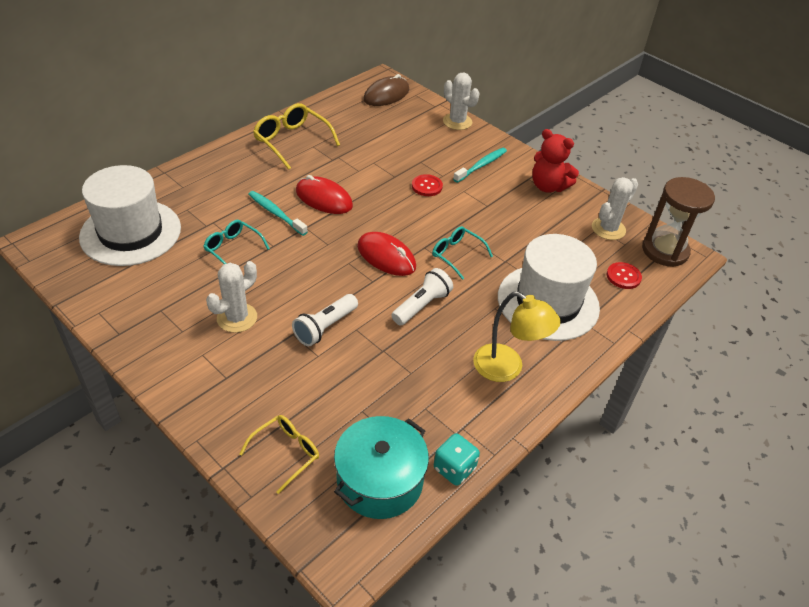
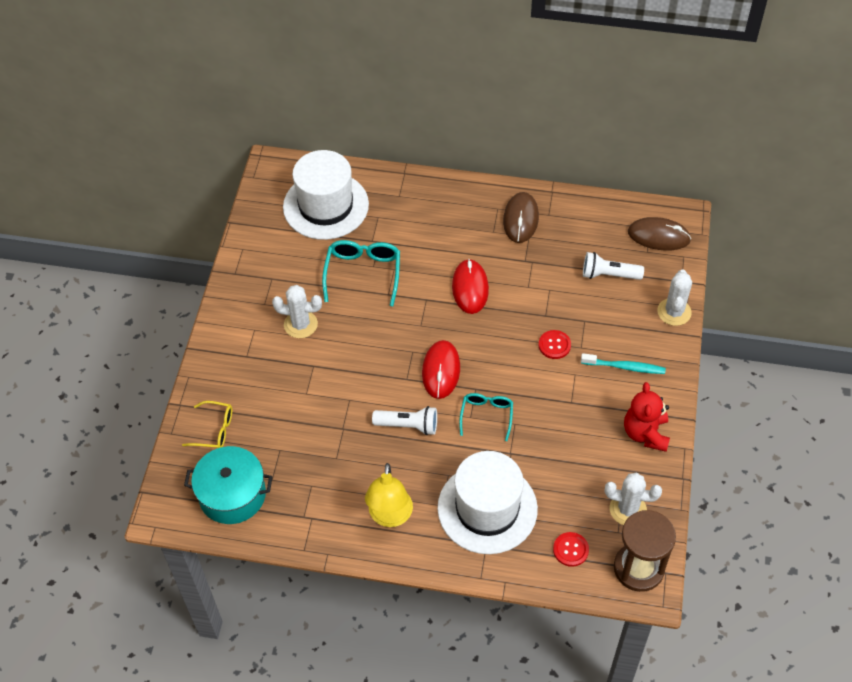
camera: 60 degrees right, 10 degrees up
turquoise glasses [203,220,270,264] -> turquoise glasses [322,240,400,306], size x1.56
turquoise toothbrush [248,191,308,236] -> none
yellow glasses [253,103,340,170] -> brown mouse [503,192,539,243]
white flashlight [292,294,358,346] -> white flashlight moved to [583,252,644,280]
turquoise dice [434,433,480,486] -> none

